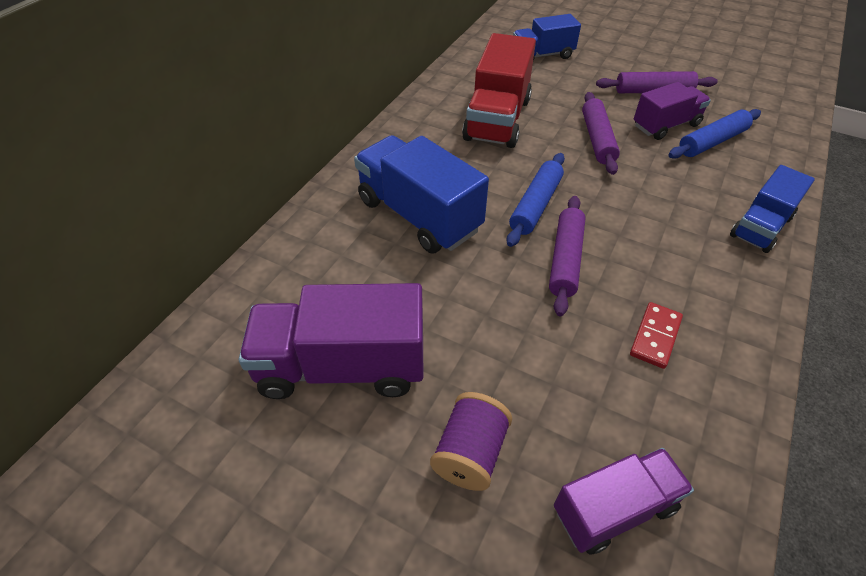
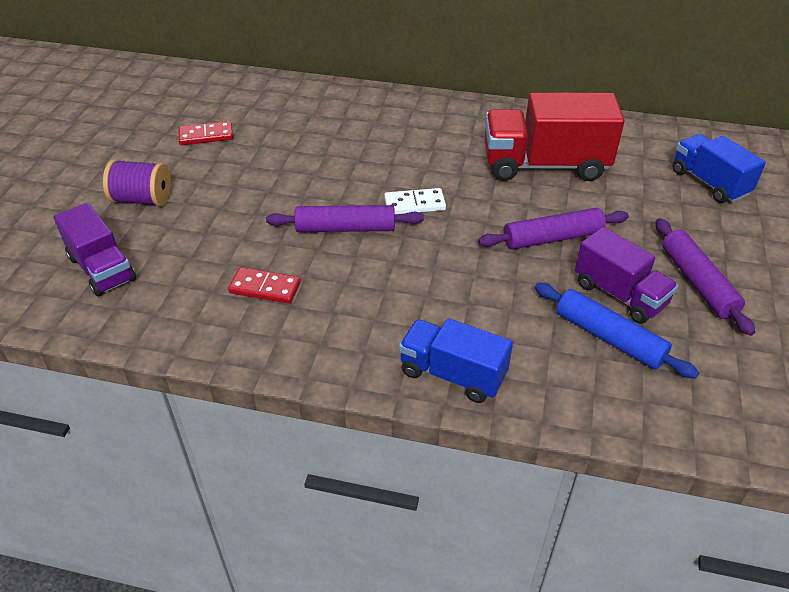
camera: 75 degrees right, 5 degrees down
purple truck [239,283,423,399] -> red domino [179,121,233,145]
blue truck [354,135,489,254] -> none
blue rolling pin [507,153,565,247] -> white domino [384,188,446,214]

